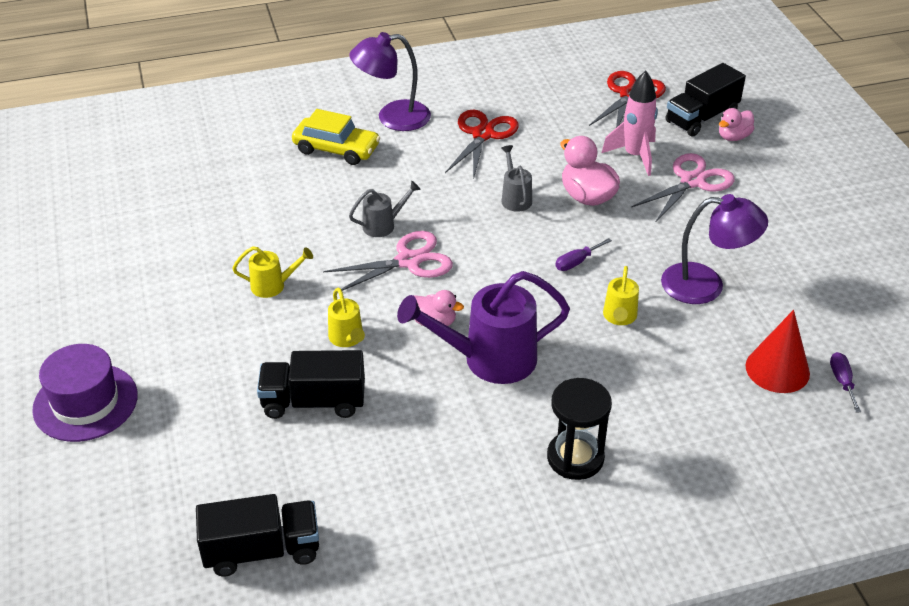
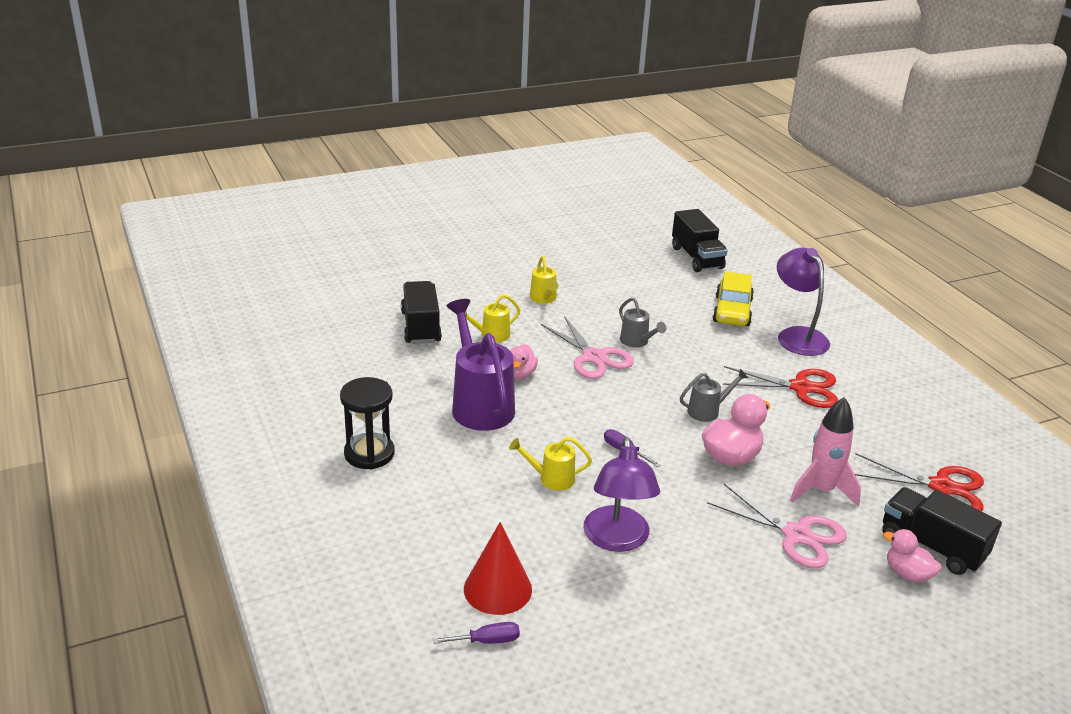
camera: 80 degrees right, 10 degrees down
purple hat [32,344,138,442] -> none
black truck [196,494,319,577] -> black truck moved to [672,209,728,272]

